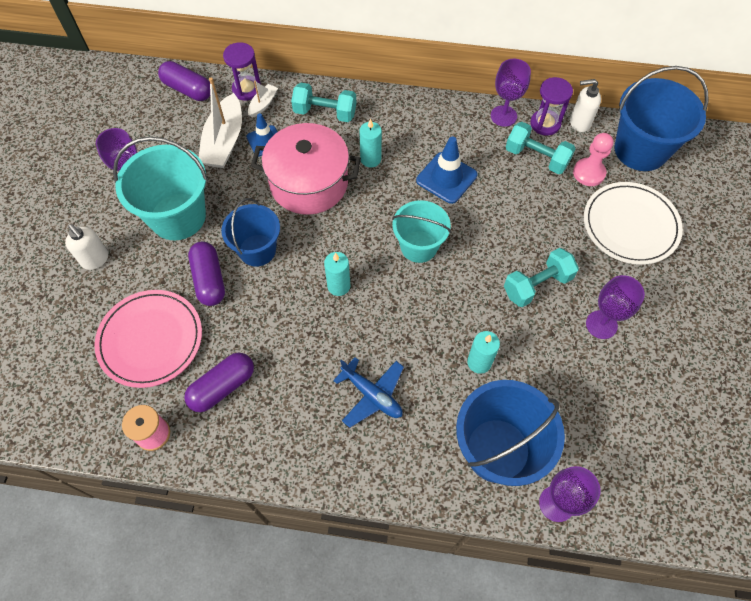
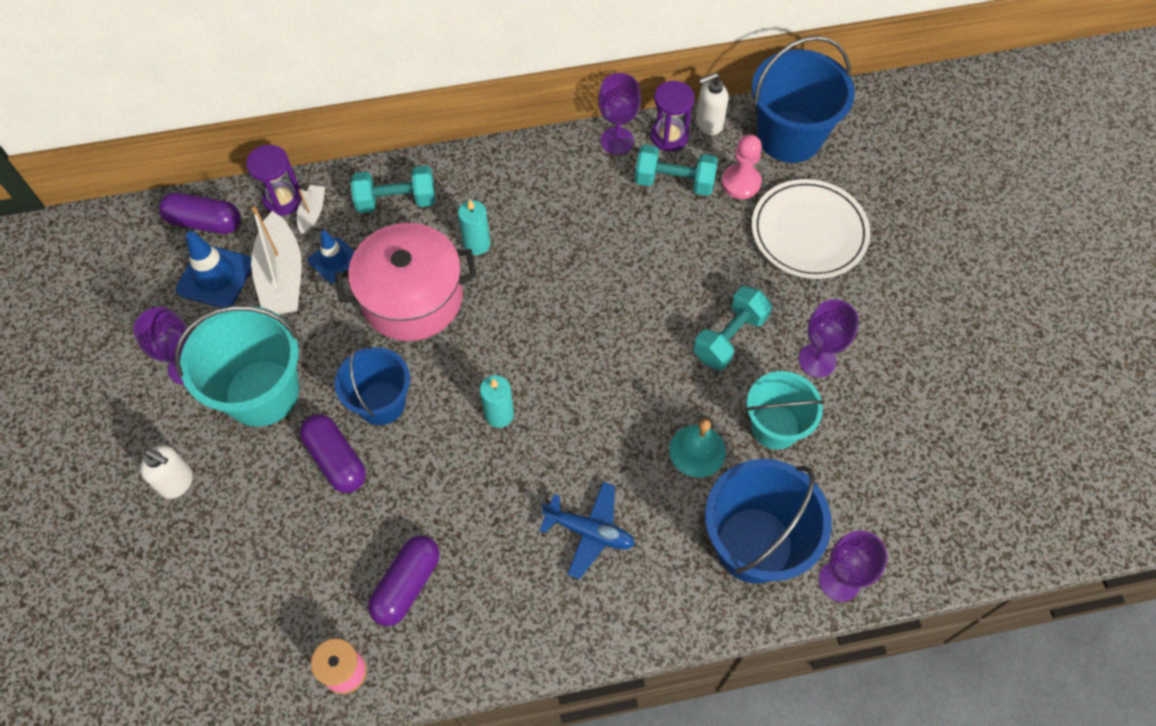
camera: 20 degrees left, 0 degrees up
pink plate [95,290,202,388] -> none
turquoise bucket [392,200,451,263] -> turquoise bucket moved to [746,371,825,450]
blue traffic cone [416,136,477,204] -> blue traffic cone moved to [176,231,252,308]
turquoise candle [467,331,500,374] -> turquoise bell [669,419,726,478]

